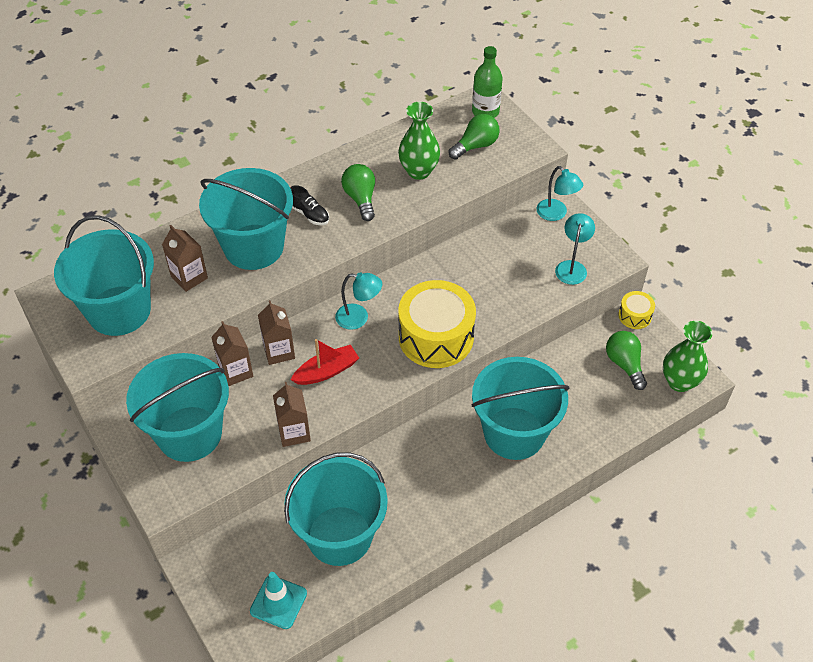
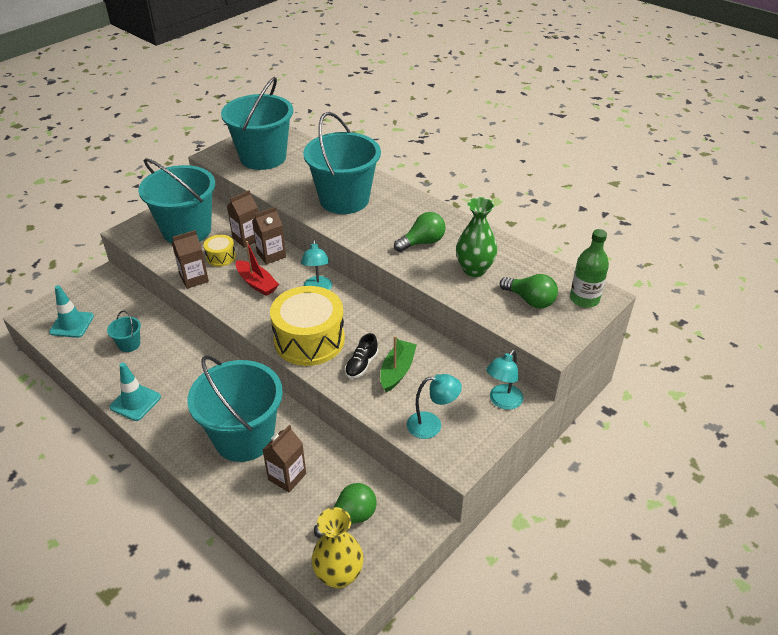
camera: 75 degrees right, 10 degrees down
brown carton [162,225,208,292] -> brown carton moved to [262,425,306,492]
turquoise bucket [284,452,388,566] -> turquoise bucket [107,311,141,352], size x0.40
black shoe [291,185,329,225] -> black shoe moved to [345,333,379,379]
yellow drum [618,291,655,329] -> yellow drum moved to [204,235,236,267]
green vase [663,321,712,392] -> yellow vase [311,507,364,589]
none -> turquoise traffic cone [110,363,161,421]
none -> green boat [380,336,417,392]

